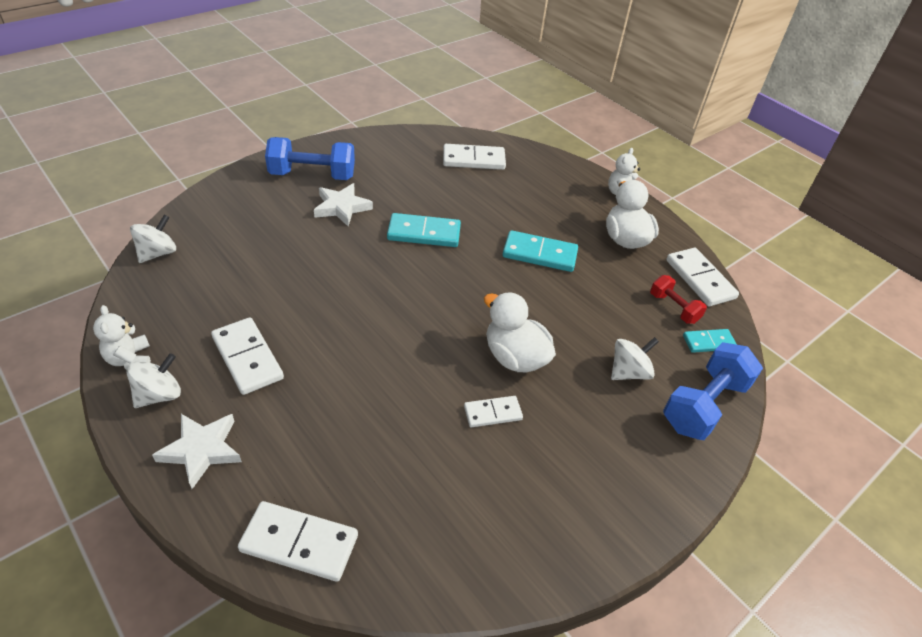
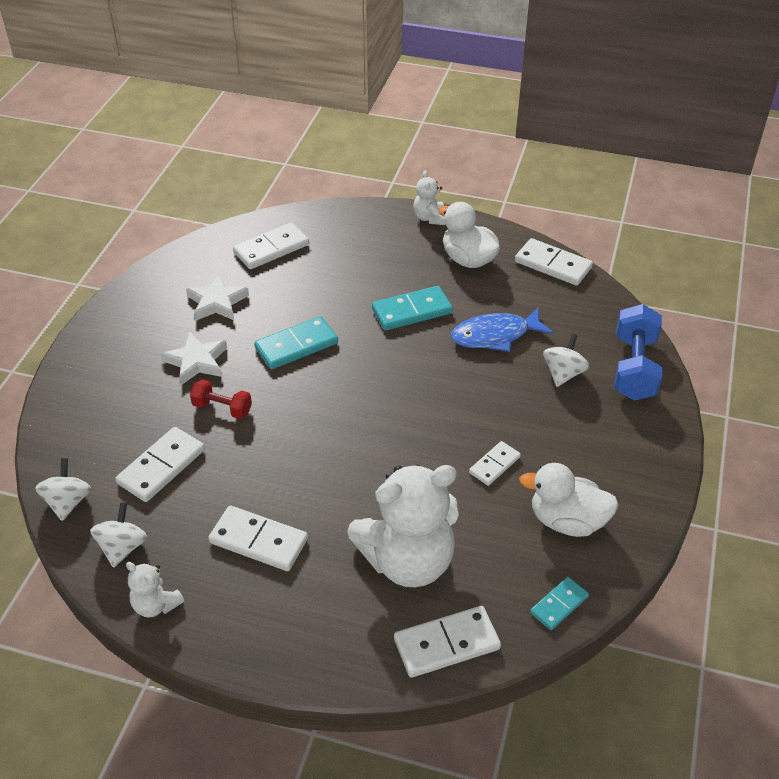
camera: 30 degrees left, 0 degrees up
white spinning top [126,353,181,408] -> white spinning top moved to [90,502,147,568]
white star [152,414,242,489] -> white star moved to [186,274,249,321]
blue dumbbell [265,137,355,180] -> none
white duck [484,292,556,373] -> white duck moved to [519,463,619,537]
red dumbbell [650,275,707,324] -> red dumbbell moved to [190,380,252,419]
turquoise domino [683,329,737,353] -> turquoise domino moved to [530,577,589,630]
none -> white domino [115,427,205,502]
none -> white teddy bear [347,464,459,587]
none -> blue fish [451,307,553,352]

